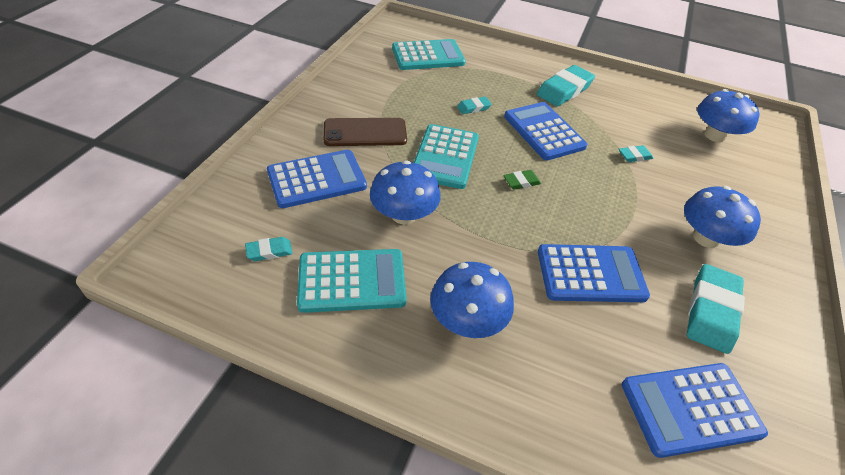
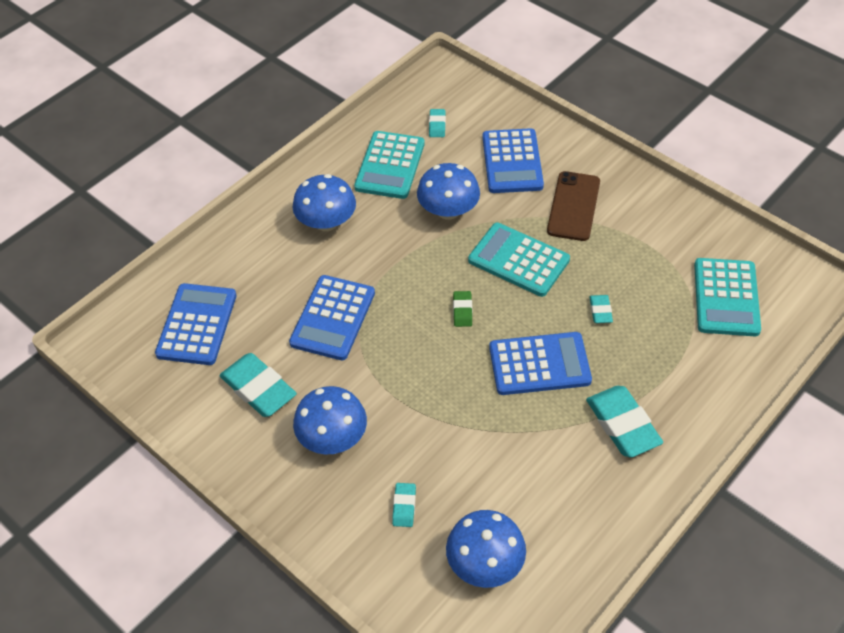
camera: 115 degrees right, 5 degrees up
turquoise eraser [619,145,653,162] -> turquoise eraser moved to [392,483,416,527]

